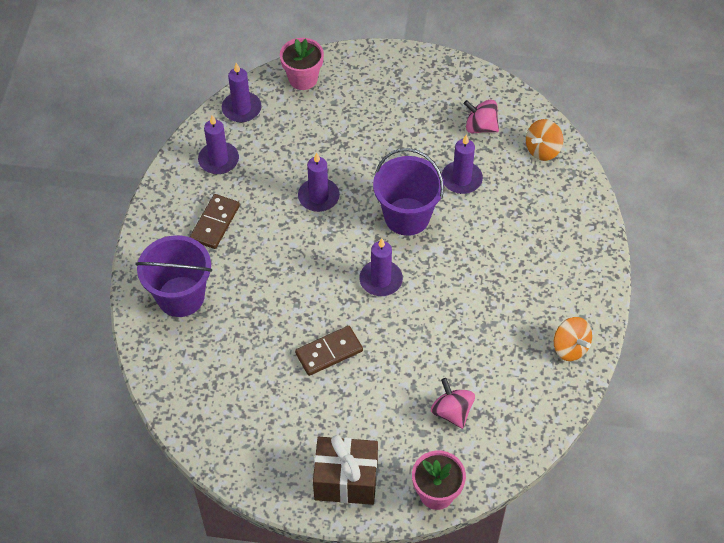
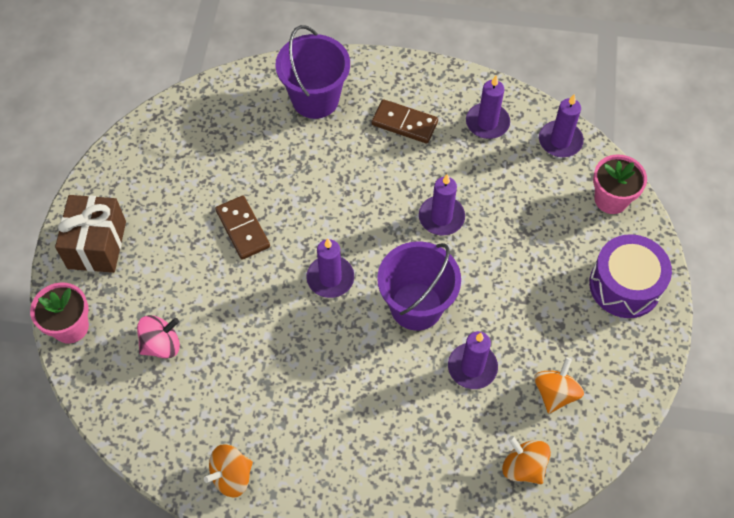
camera: 90 degrees right, 5 degrees up
pink spinning top [464,100,499,134] -> orange spinning top [534,357,584,414]
none -> purple drum [589,234,672,318]

